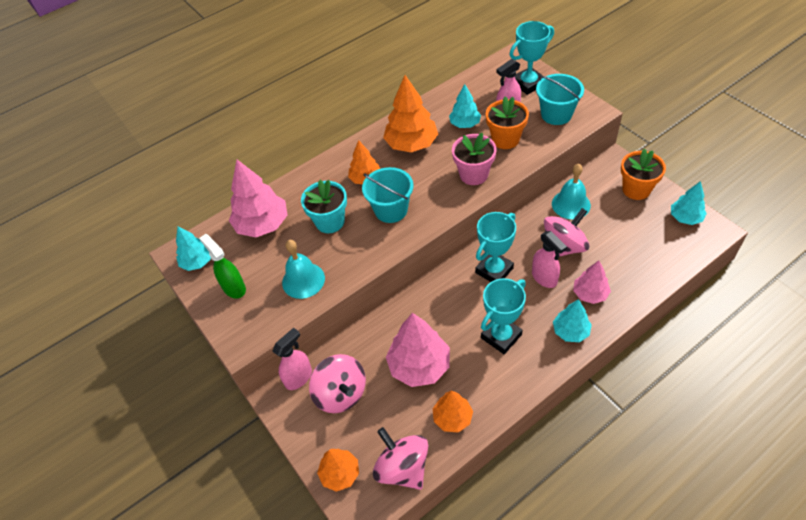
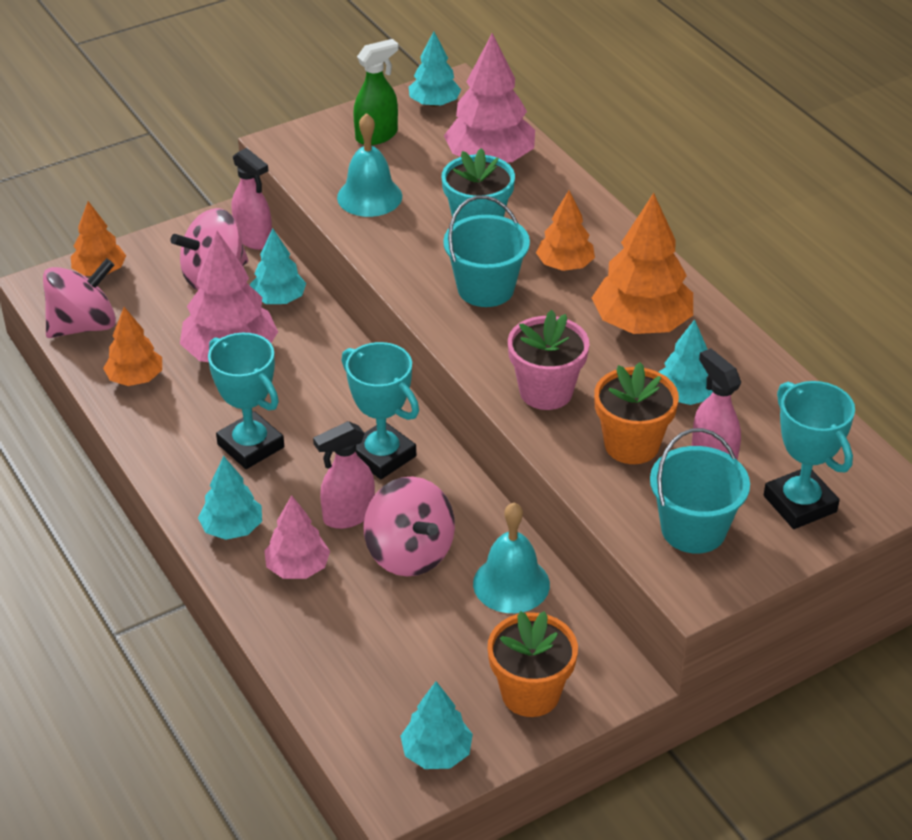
camera: 90 degrees right, 10 degrees down
none -> turquoise tree [250,228,306,304]

